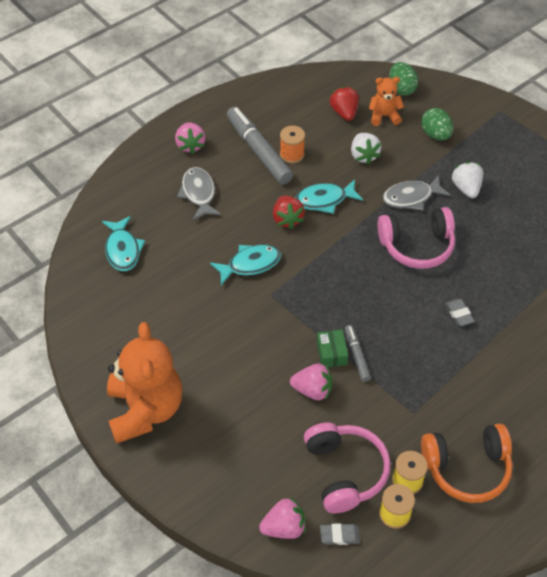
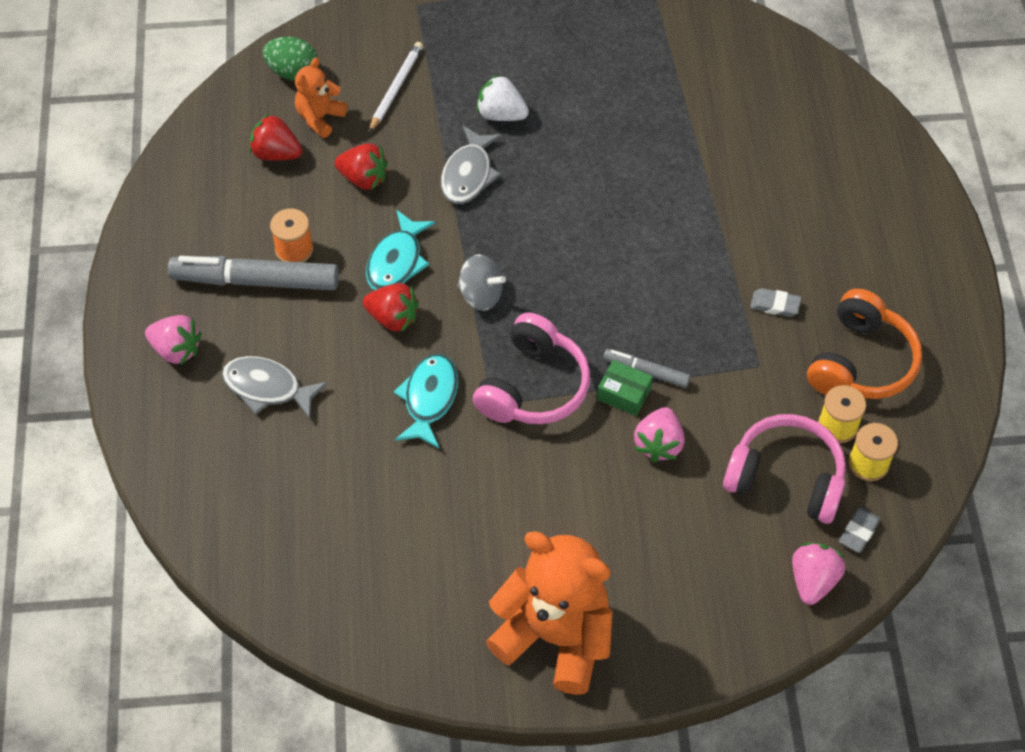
camera: 55 degrees left, 5 degrees up
turquoise fish [102,216,145,271] -> none
pink strawberry [290,364,332,400] -> pink strawberry turned 150 degrees clockwise [634,407,684,462]
white strawberry [351,133,381,164] -> red strawberry [335,143,388,190]
pink headphones [377,207,455,269] -> pink headphones moved to [473,312,590,424]
green egg [421,108,453,140] -> white pencil [369,42,423,133]
grey eraser [445,299,475,326] -> grey eraser moved to [750,288,801,317]
none -> grey spinning top [458,254,506,311]

